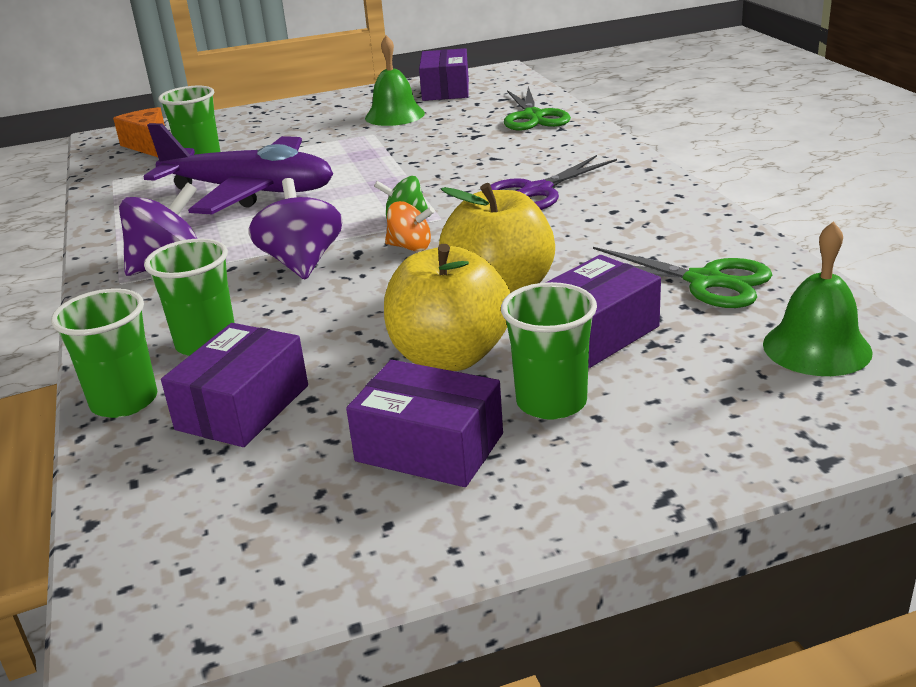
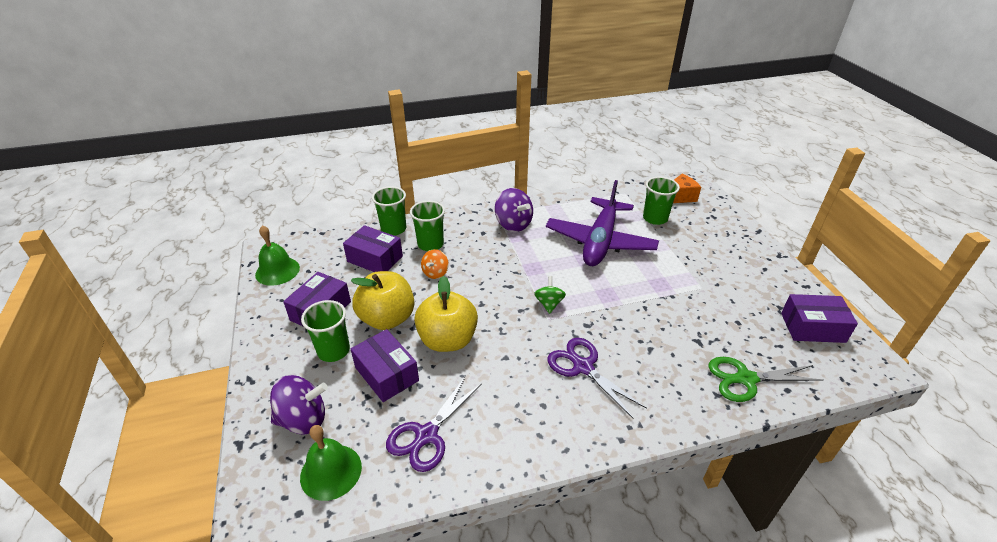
camera: 90 degrees right, 10 degrees up
purple spinning top [248,178,343,279] -> purple spinning top moved to [270,375,328,435]
green bell [365,35,425,126] -> green bell moved to [255,225,300,286]
orange spinning top [385,201,435,251] -> orange spinning top moved to [421,249,449,279]
green scissors [579,247,772,308] -> purple scissors [386,376,482,472]

